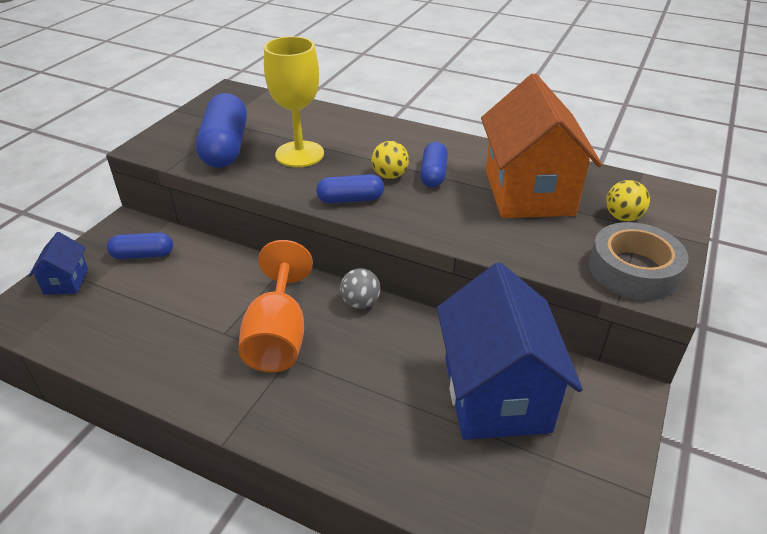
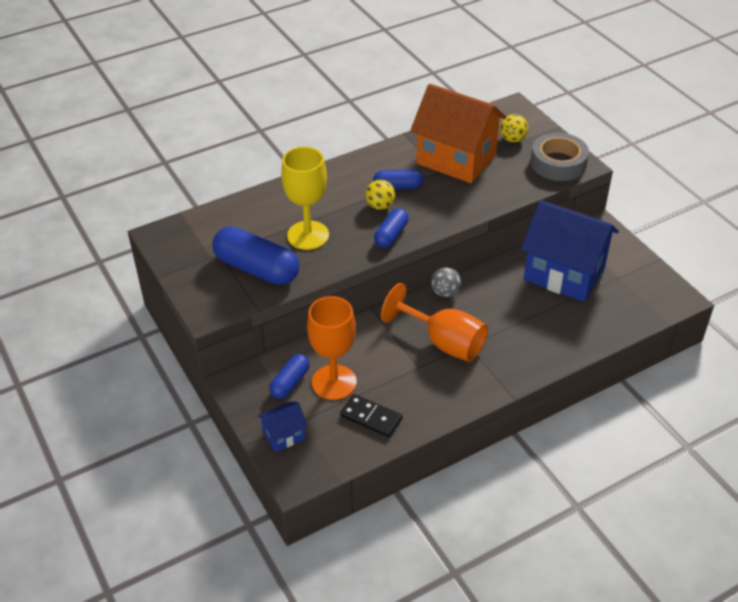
camera: 55 degrees left, 5 degrees up
blue house [29,232,88,295] -> blue house turned 60 degrees counterclockwise [258,401,308,452]
blue capsule [420,142,448,187] -> blue capsule turned 45 degrees counterclockwise [373,169,423,190]
none -> orange goblet [307,296,357,400]
none -> black domino [340,394,402,437]

